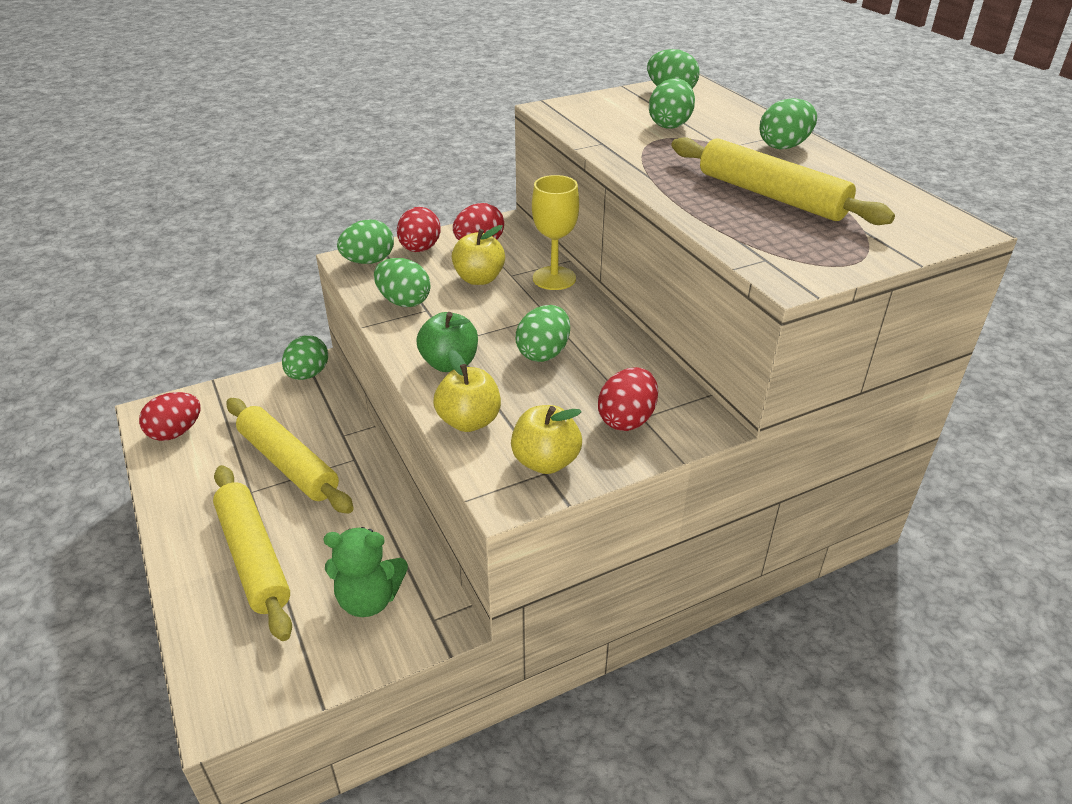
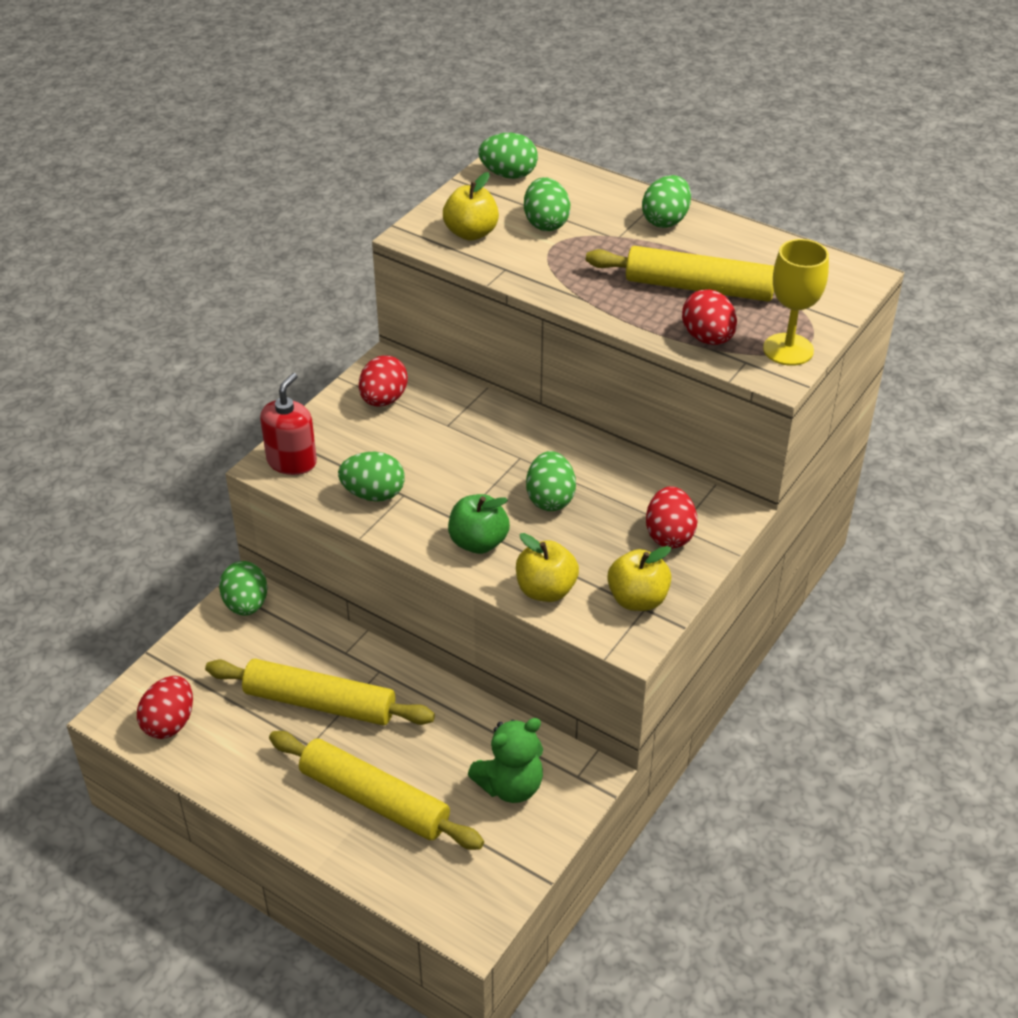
camera: 30 degrees left, 5 degrees up
green egg [337,219,394,264] -> red soap dispenser [260,373,317,475]
red egg [397,207,441,252] -> red egg moved to [682,289,737,345]
yellow apple [452,225,505,285] -> yellow apple moved to [443,172,499,241]
yellow goblet [532,175,579,290] -> yellow goblet moved to [763,239,829,366]

